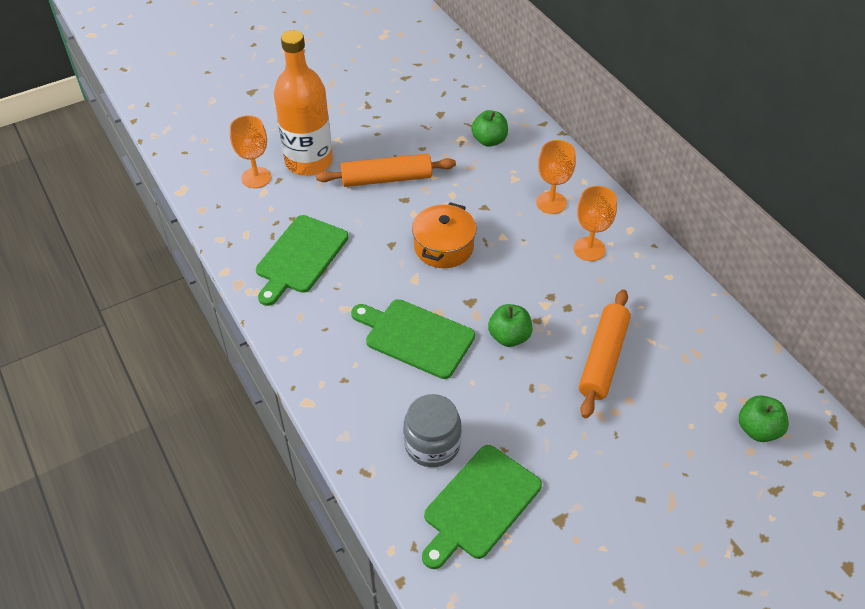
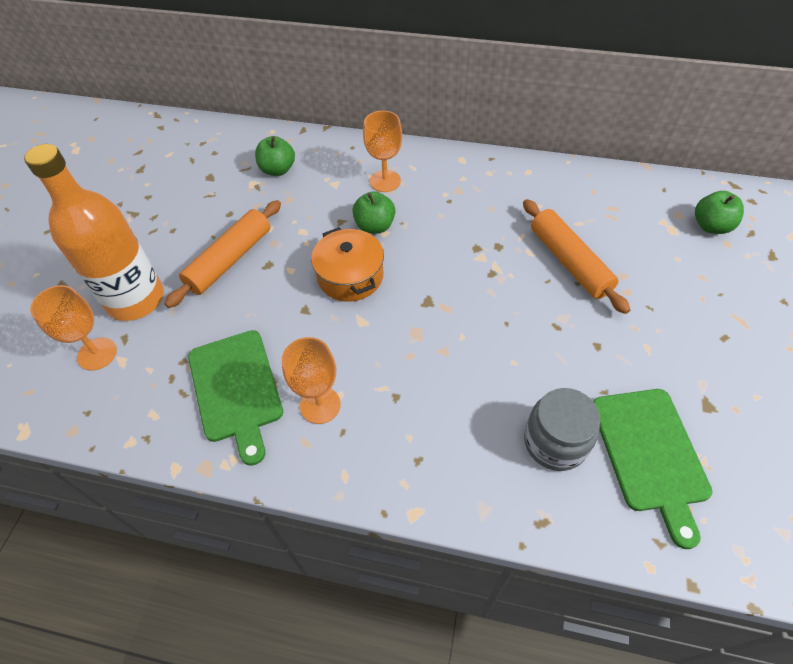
camera: 45 degrees left, 5 degrees up
green cutting board [351,299,475,379] -> none
green apple [488,304,532,347] -> green apple moved to [352,191,395,234]
orange goblet [574,186,617,261] -> orange goblet moved to [282,337,341,424]

